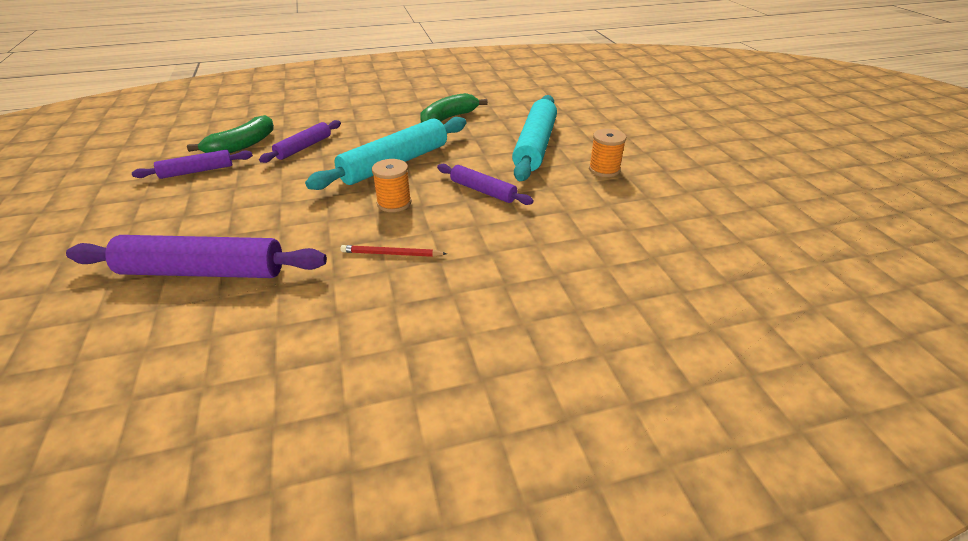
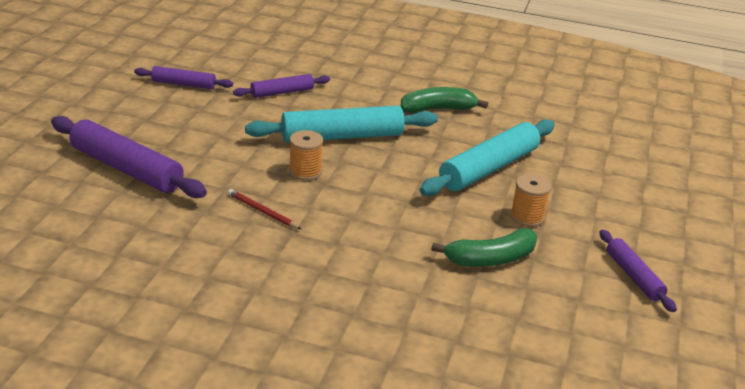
camera: 30 degrees right, 5 degrees down
green banana [187,115,274,153] -> green banana moved to [431,228,537,267]
purple rolling pin [437,164,534,205] -> purple rolling pin moved to [599,230,677,312]

